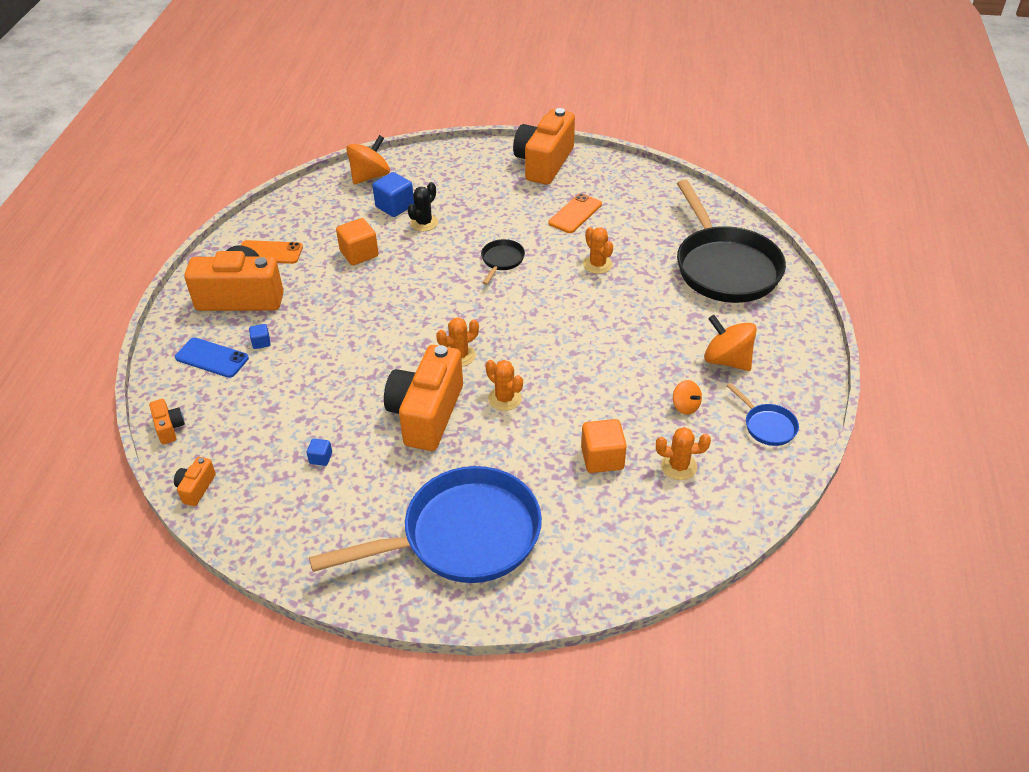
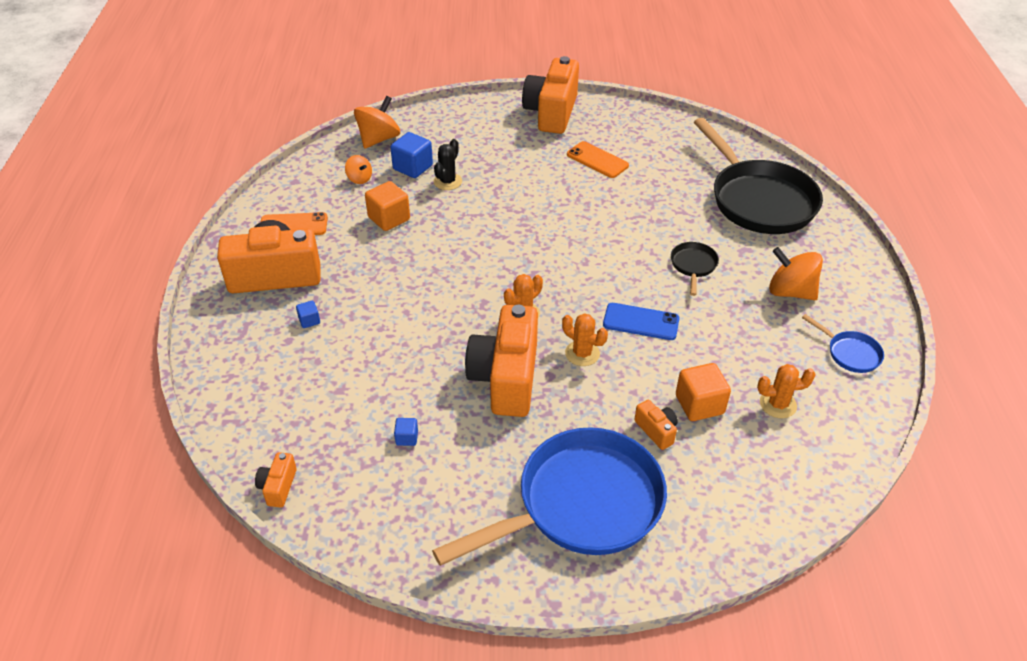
camera: 10 degrees left, 0 degrees up
orange camera [149,399,185,444] -> orange camera moved to [634,400,678,450]
blue phone [175,338,249,378] -> blue phone moved to [603,303,680,340]
black pan [481,239,525,285] -> black pan moved to [671,242,719,296]
orange phone [548,193,602,233] -> orange phone turned 75 degrees counterclockwise [567,141,629,178]
orange cactus [583,227,613,274] -> none
orange spinning top [673,380,702,415] -> orange spinning top moved to [345,155,372,184]

